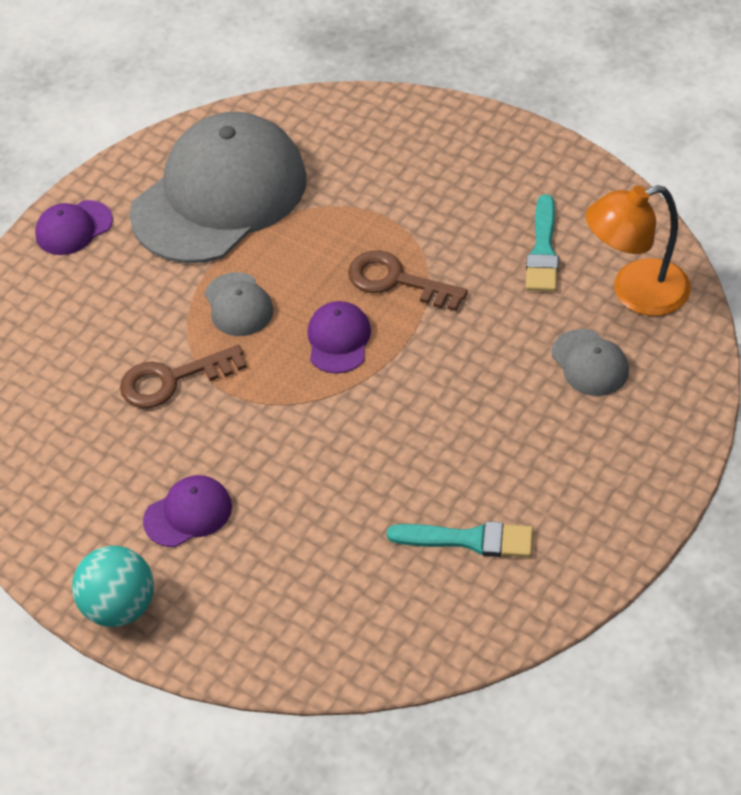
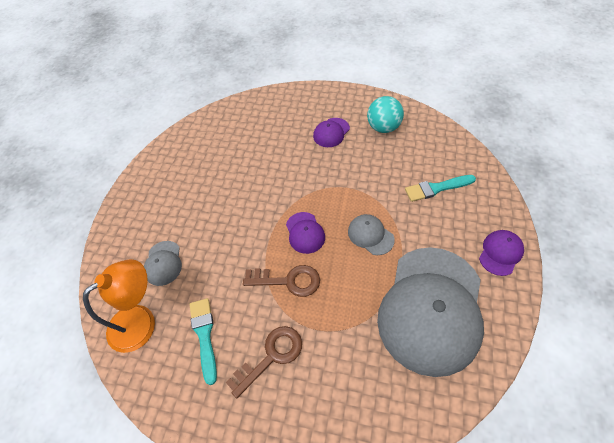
camera: 160 degrees right, 5 degrees up
turquoise ball [72,546,154,627] -> turquoise ball moved to [367,96,404,133]
brown key [120,345,247,408] -> brown key moved to [226,326,302,398]
turquoise brush [387,521,533,557] -> turquoise brush moved to [405,175,476,202]
grey cap [551,329,629,396] -> grey cap turned 135 degrees counterclockwise [144,241,182,286]

